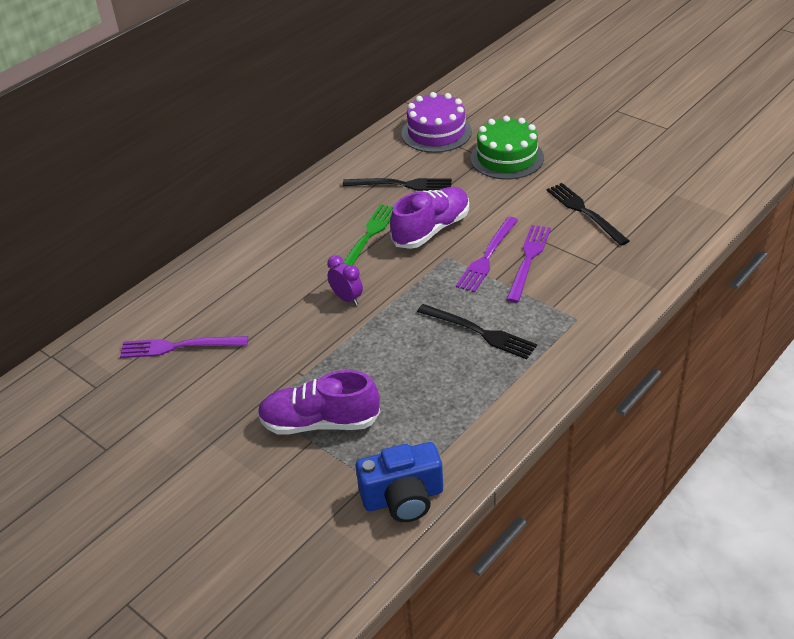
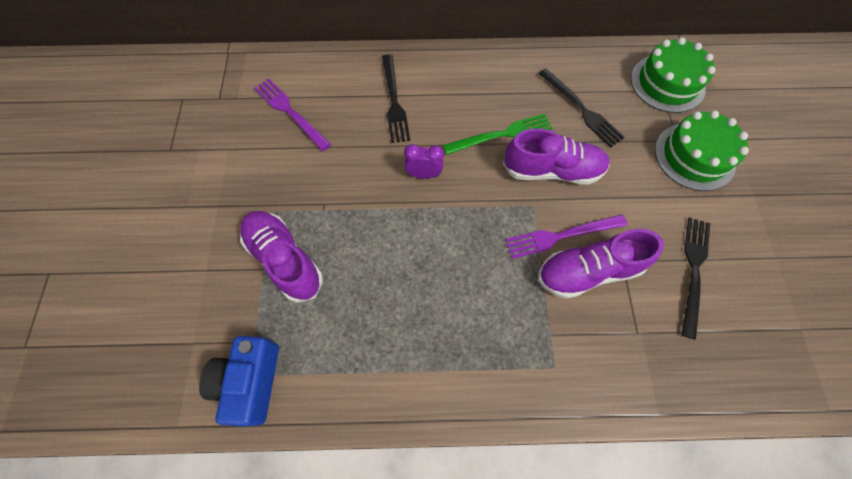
camera: 45 degrees right, 25 degrees up
purple clock [327,255,363,305] -> purple clock turned 90 degrees counterclockwise [404,144,444,179]
blue camera [356,442,443,522] -> blue camera turned 60 degrees clockwise [199,336,279,427]
purple cake [401,92,472,153] -> green cake [631,37,715,113]
black fork [417,304,537,359] -> black fork moved to [382,54,410,143]
purple fork [506,225,551,303] -> purple shoe [538,229,664,299]

